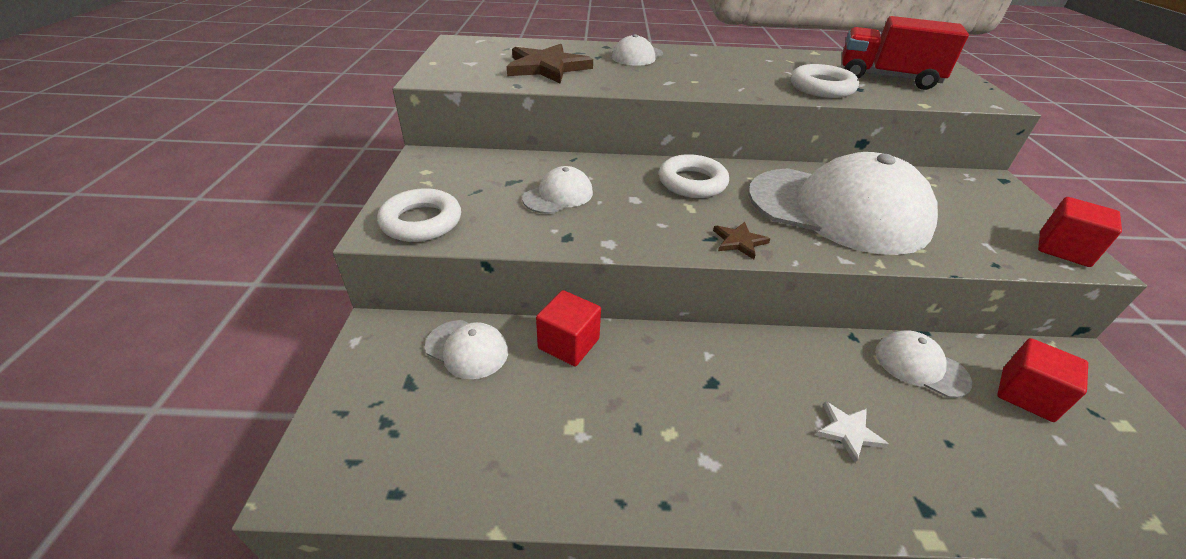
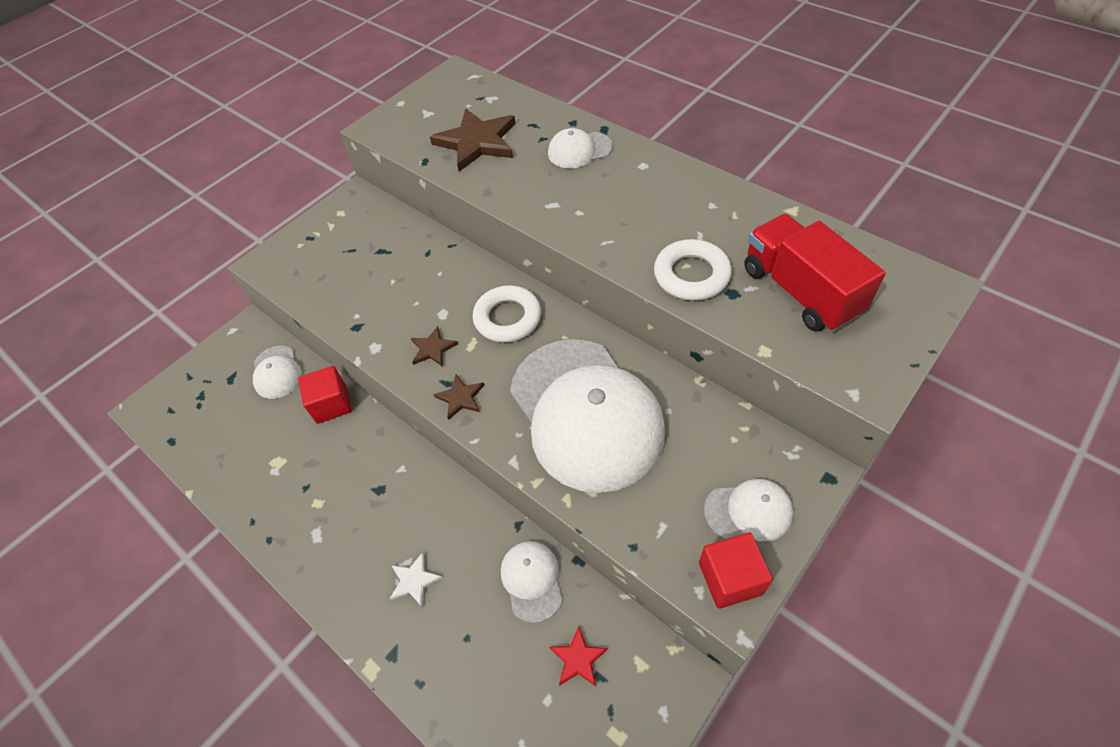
camera: 45 degrees right, 15 degrees up
white ring [377,188,461,242] -> none
white cap [522,166,593,214] -> white cap moved to [704,479,793,541]
red cube [997,338,1088,422] -> red star [549,626,608,686]
none -> brown star [411,326,458,367]

